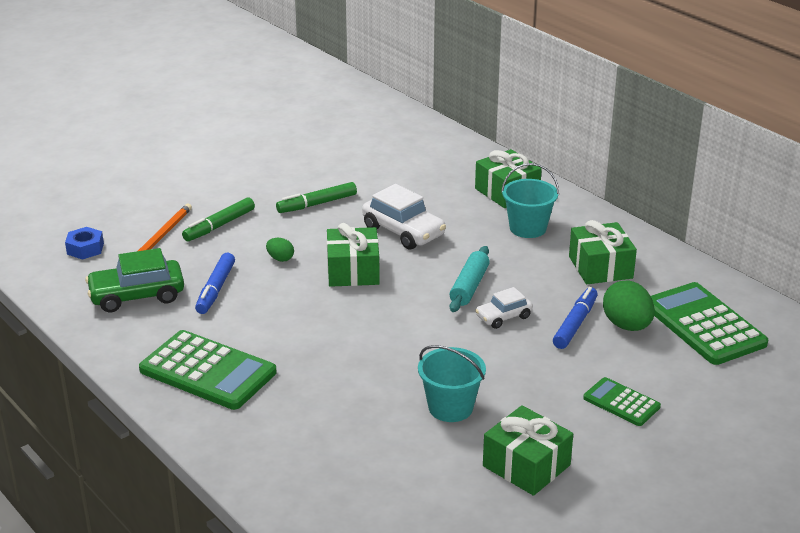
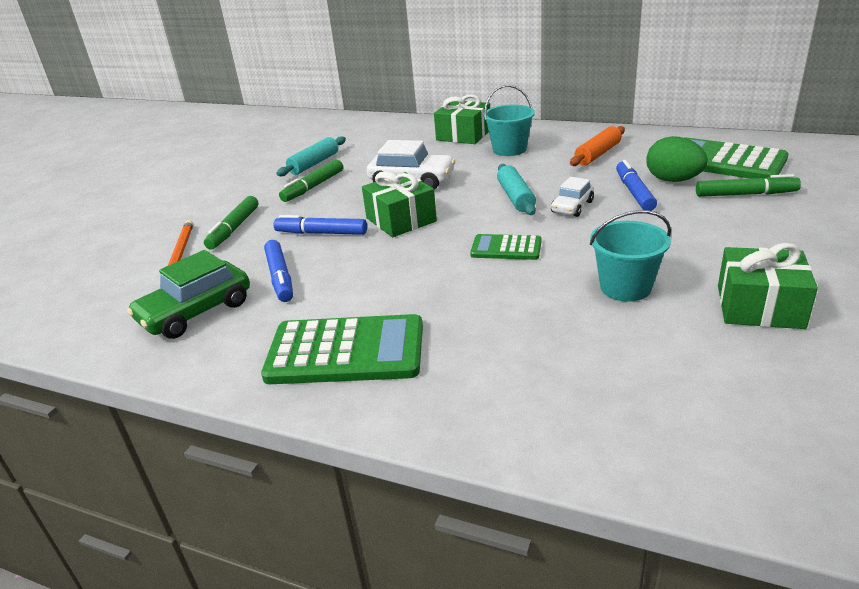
camera: 25 degrees left, 0 degrees up
blue nut [65,227,104,260] -> none
green egg [266,238,294,262] -> blue marker [274,215,367,235]
green gift [569,220,637,284] -> orange rolling pin [570,126,625,166]
green calculator [583,377,661,426] -> green calculator moved to [470,234,542,260]
none -> turquoise rolling pin [277,136,346,176]
none -> green marker [696,174,801,197]

